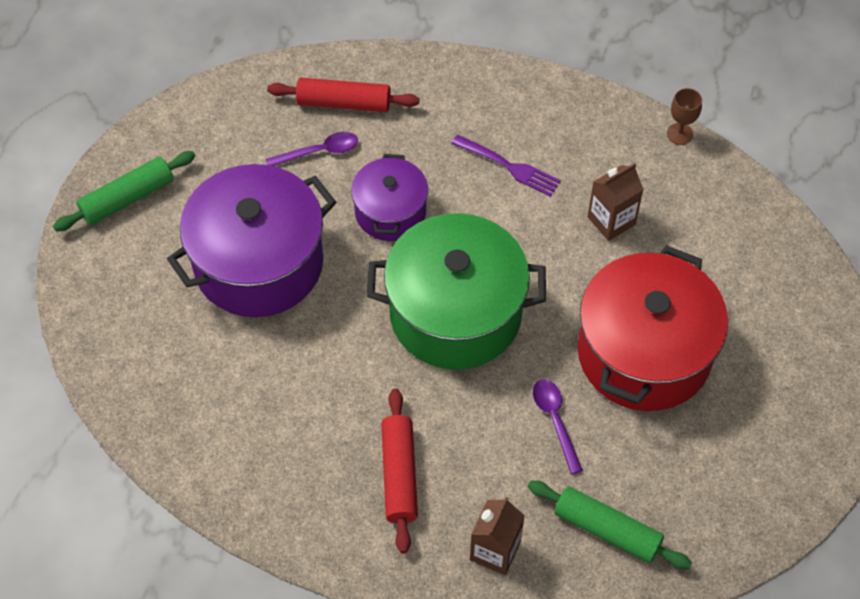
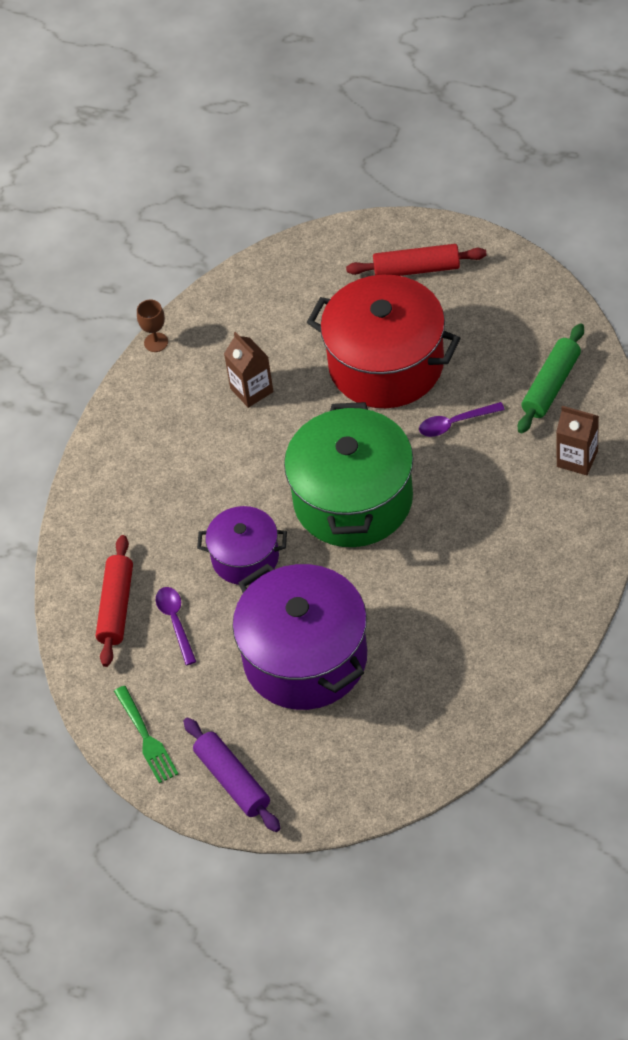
camera: 85 degrees left, 5 degrees down
green rolling pin [53,151,195,231] -> purple rolling pin [183,718,281,832]
red rolling pin [381,388,418,554] -> red rolling pin moved to [346,244,487,276]
purple fork [451,135,561,197] -> none
none -> green fork [114,686,178,783]

